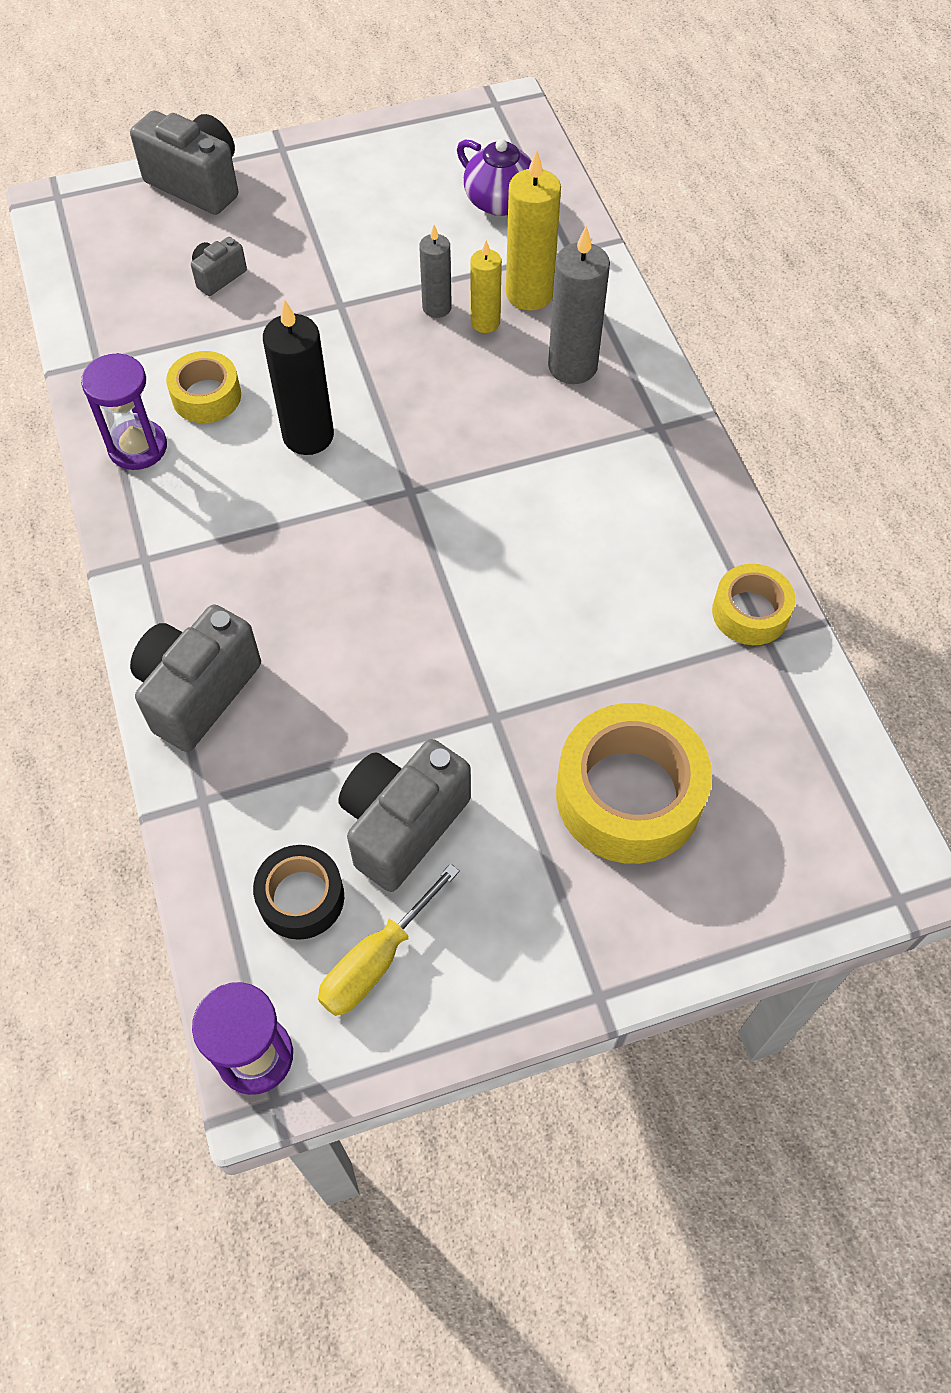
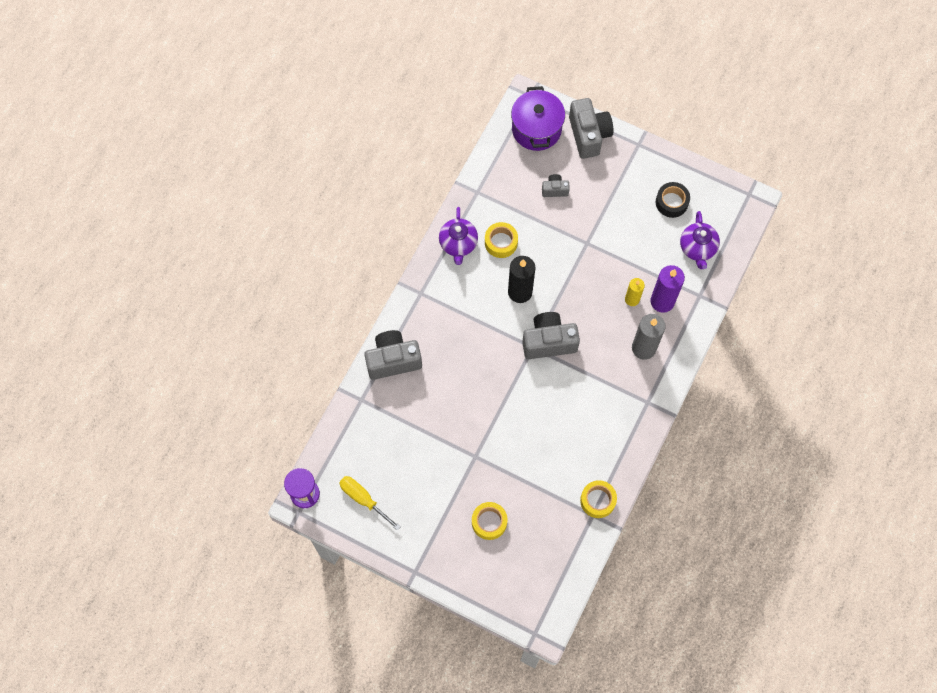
camera: 45 degrees right, 10 degrees up
purple hourglass [81,353,167,470] -> purple teapot [439,207,478,265]
black tape [253,845,344,940] -> black tape moved to [656,182,690,218]
yellow screwdriver [318,864,460,1016] -> yellow screwdriver turned 45 degrees clockwise [339,476,400,531]
grey camera [339,739,471,892] -> grey camera moved to [522,312,580,359]
grey candle [419,225,452,318] -> none
yellow candle [506,150,561,311] -> purple candle [650,265,685,313]
yellow tape [556,703,712,864] -> yellow tape [472,502,507,540], size x0.56
none -> purple pot [511,86,565,151]

